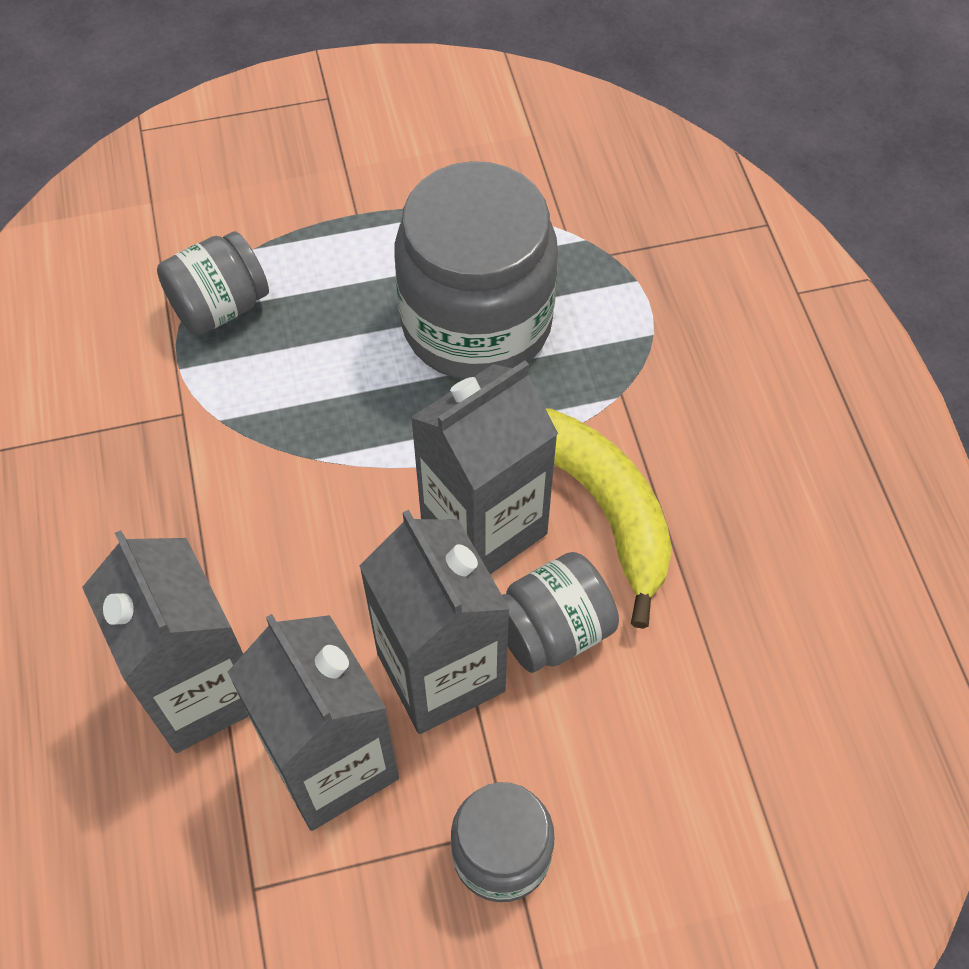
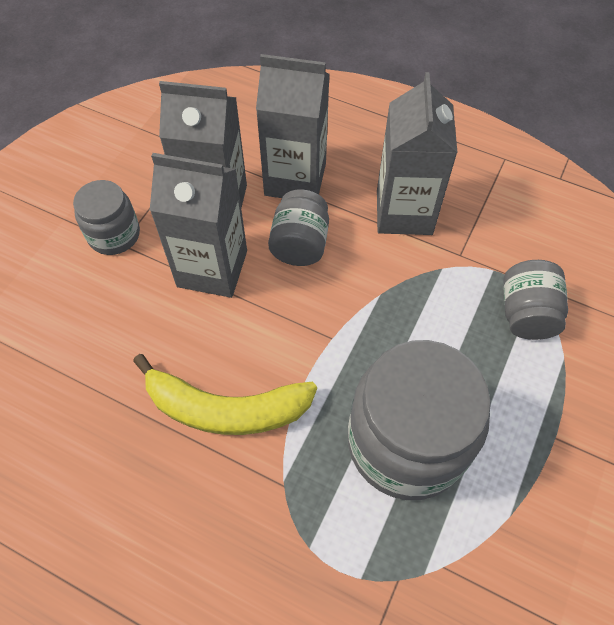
camera: 130 degrees right, 0 degrees up
grey carton [411,361,558,574] -> grey carton moved to [377,72,458,235]
grey jar [502,552,619,673] -> grey jar moved to [268,189,329,266]

